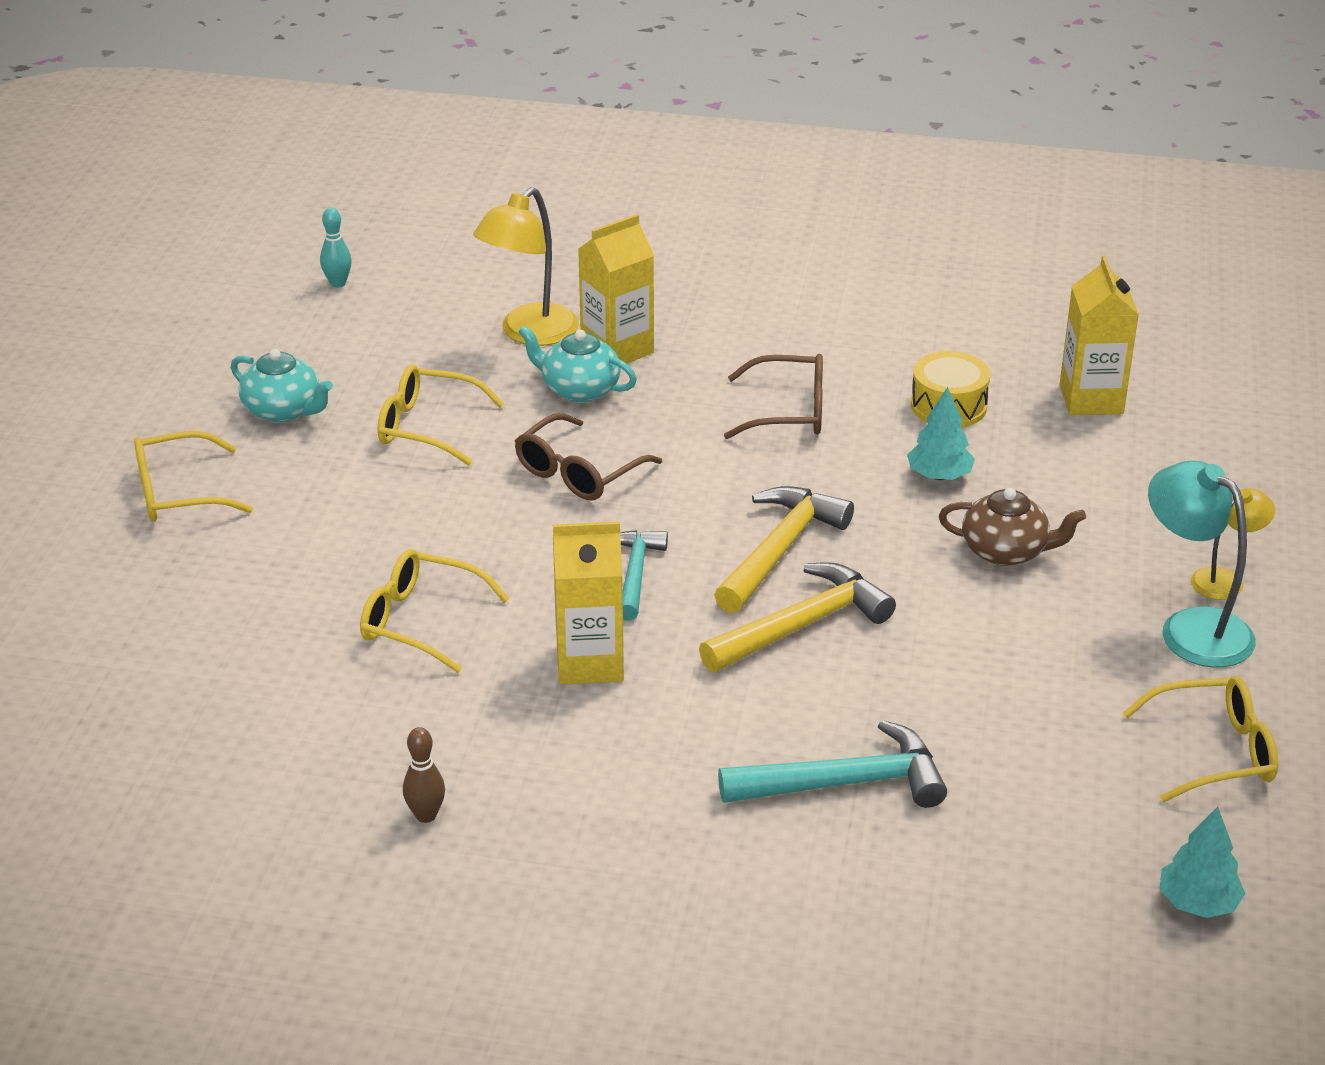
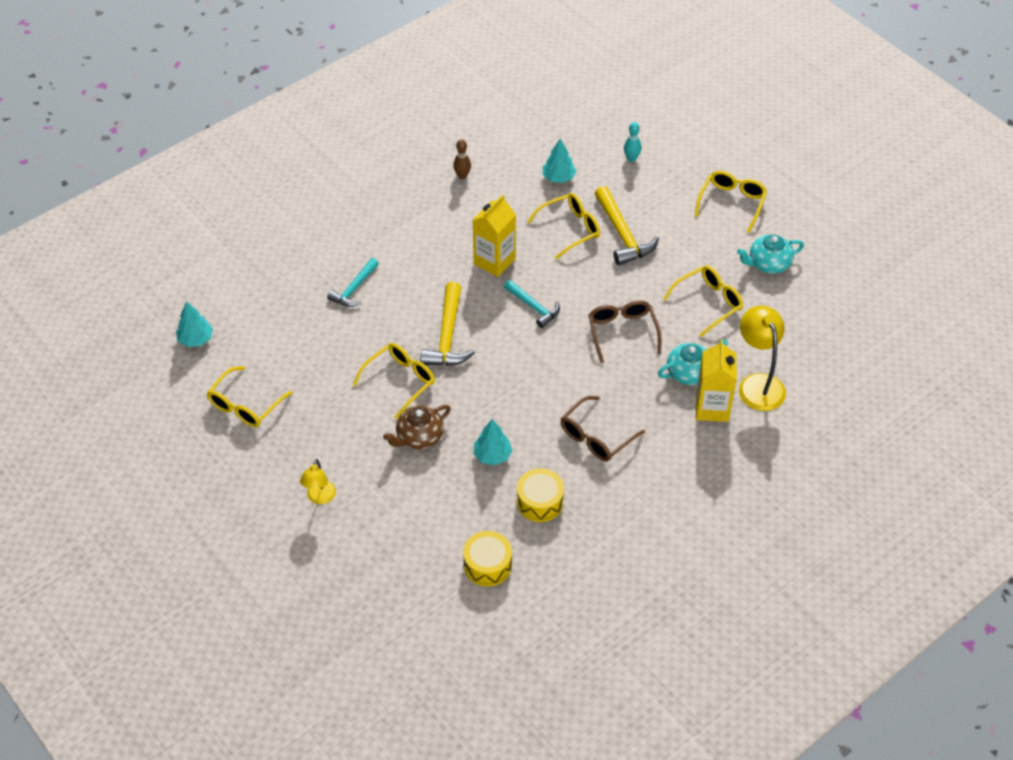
camera: 130 degrees right, 15 degrees up
turquoise bowling pin [320,208,352,288] -> turquoise bowling pin moved to [624,122,641,162]
yellow hammer [714,486,854,613] -> yellow hammer moved to [594,186,659,265]
turquoise hammer [718,720,947,808] -> turquoise hammer [327,258,379,307], size x0.65
yellow carton [1060,255,1139,415] -> yellow drum [463,531,512,587]
turquoise lamp [1148,460,1256,668] -> none
none -> yellow glasses [353,343,435,419]
none -> turquoise tree [543,139,576,183]

